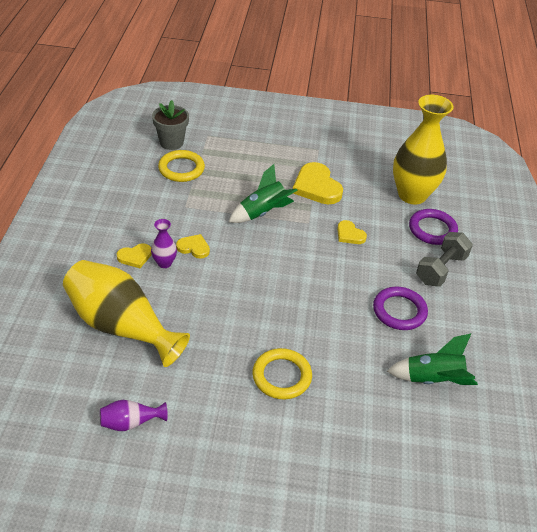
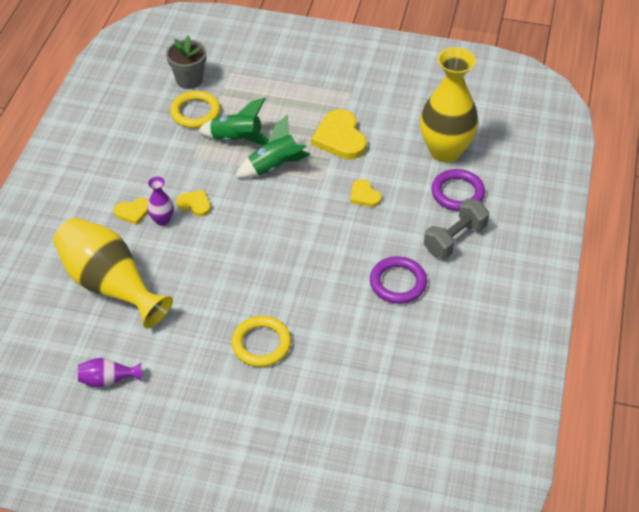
camera: 10 degrees right, 5 degrees up
green rocket [387,334,478,385] -> green rocket moved to [198,98,269,145]

